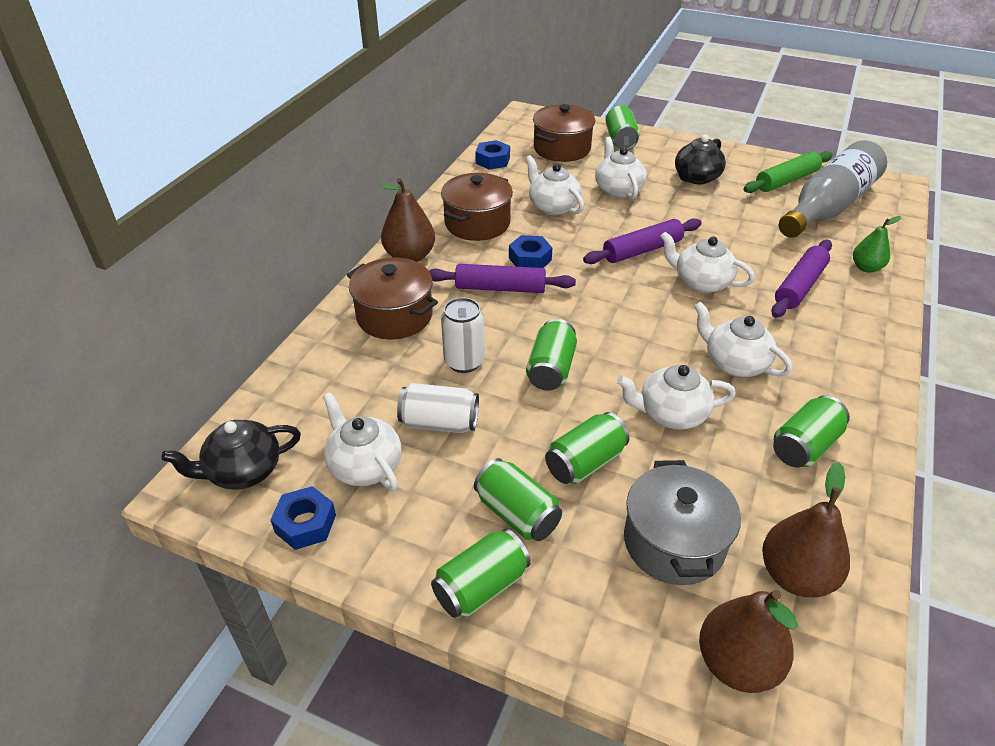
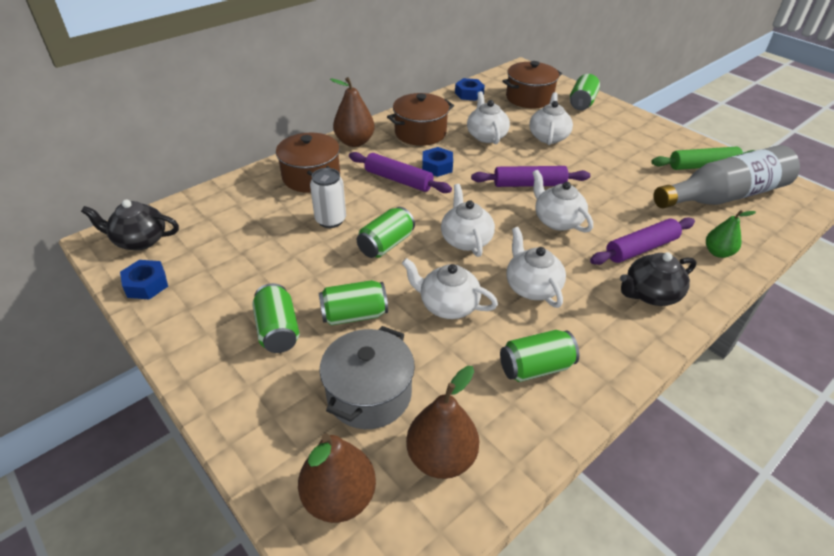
camera: 25 degrees right, 0 degrees up
white teapot [323,392,401,491] -> white teapot moved to [441,184,495,257]
white can [397,383,479,433] -> none
green can [431,529,531,618] -> none
black teapot [675,135,726,185] -> black teapot moved to [620,252,697,306]

